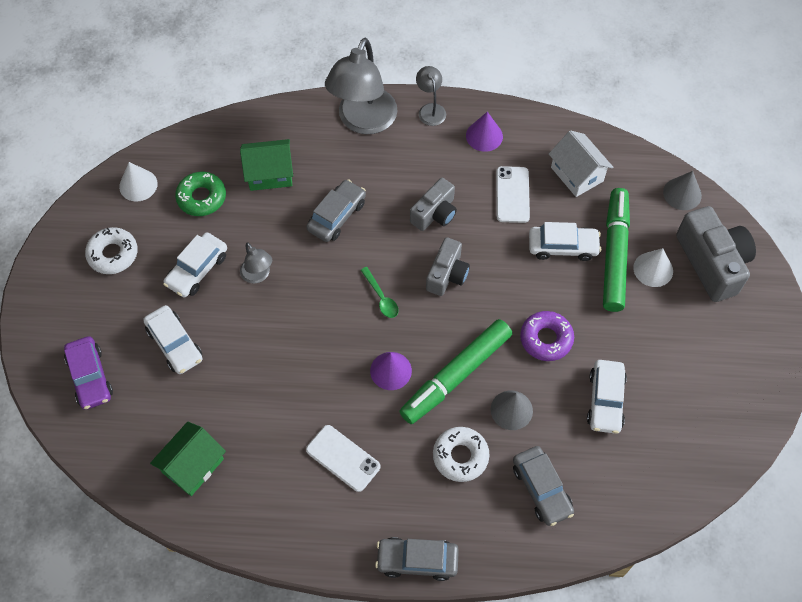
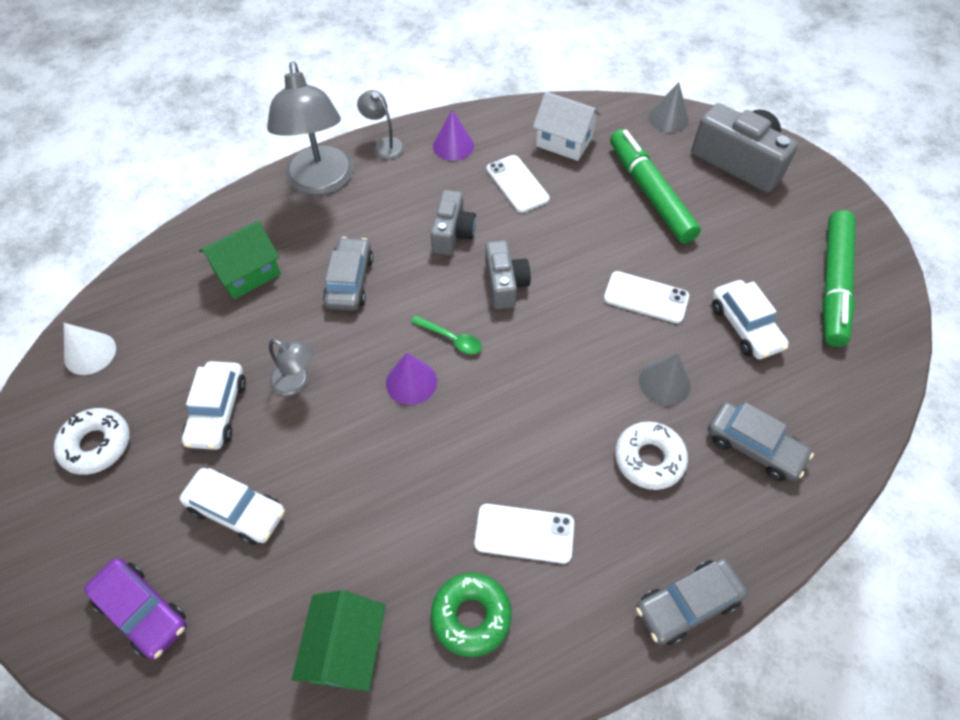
camera: 30 degrees left, 5 degrees down
green donut [175,172,226,216] -> green donut moved to [431,573,512,657]
purple cone [370,352,412,390] -> purple cone moved to [386,353,437,405]
green marker [399,319,512,424] -> green marker moved to [822,210,856,347]
purple donut [520,311,574,361] -> white phone [604,271,689,323]
white car [529,222,601,261] -> none
white cone [633,248,673,287] -> none

